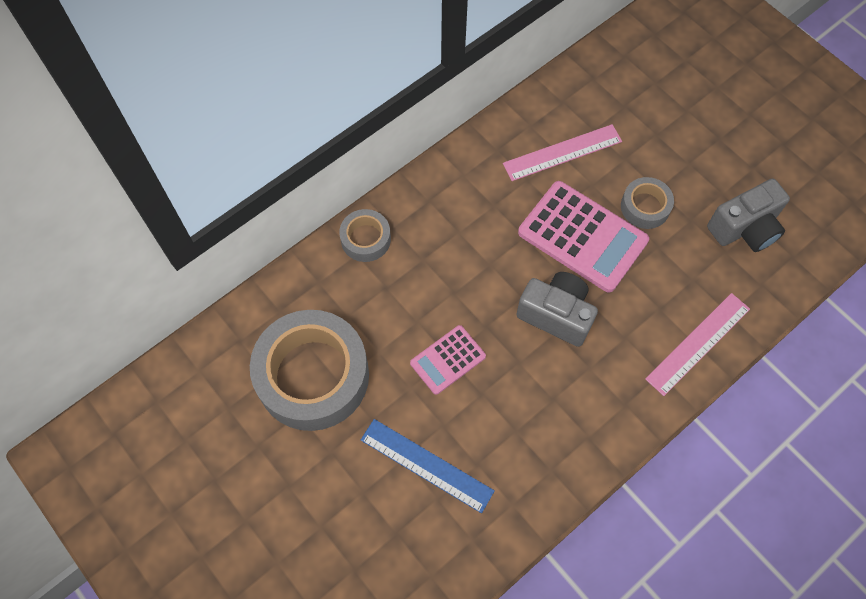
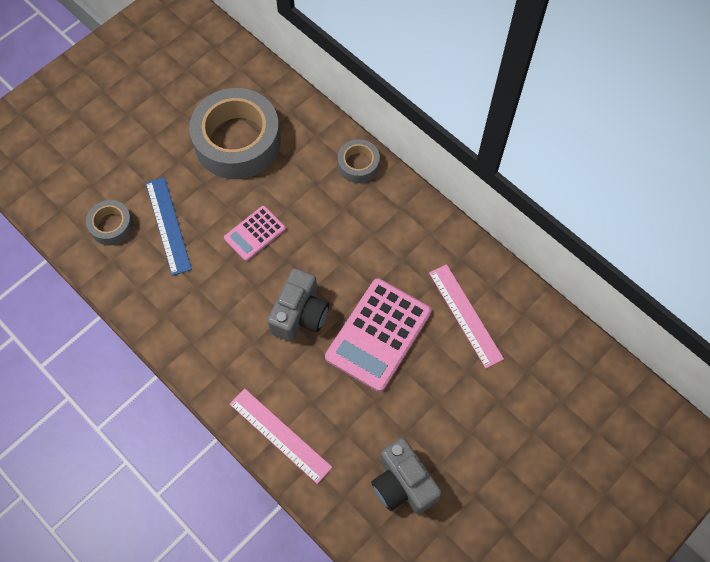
camera: 85 degrees right, 0 degrees up
blue ruler [361,419,495,513] -> blue ruler turned 45 degrees counterclockwise [146,177,192,276]
pink calculator [410,325,486,395] -> pink calculator turned 90 degrees counterclockwise [224,206,286,261]
grey tape [621,177,674,229] -> grey tape moved to [86,200,133,245]

